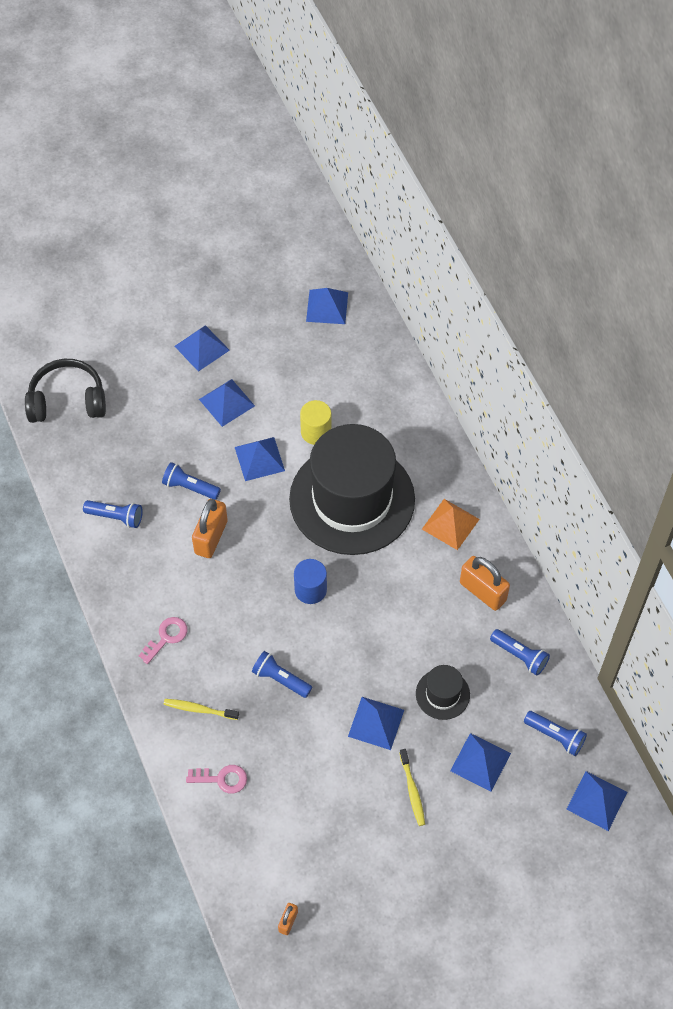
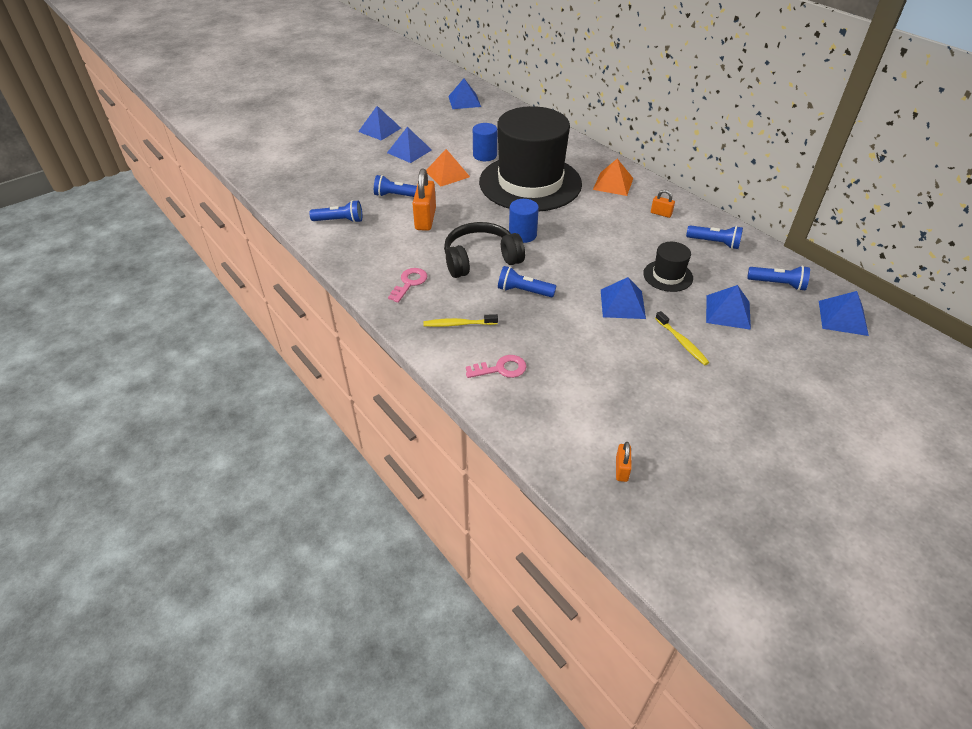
camera: 15 degrees left, 15 degrees down
black headphones [25,359,106,423] -> black headphones moved to [444,222,525,278]
blue pyramid [235,437,285,481] -> orange pyramid [426,149,470,186]
yellow cylinder [300,400,331,445] -> blue cylinder [473,123,497,161]
orange padlock [460,556,510,611] -> orange padlock [651,190,675,218], size x0.50

